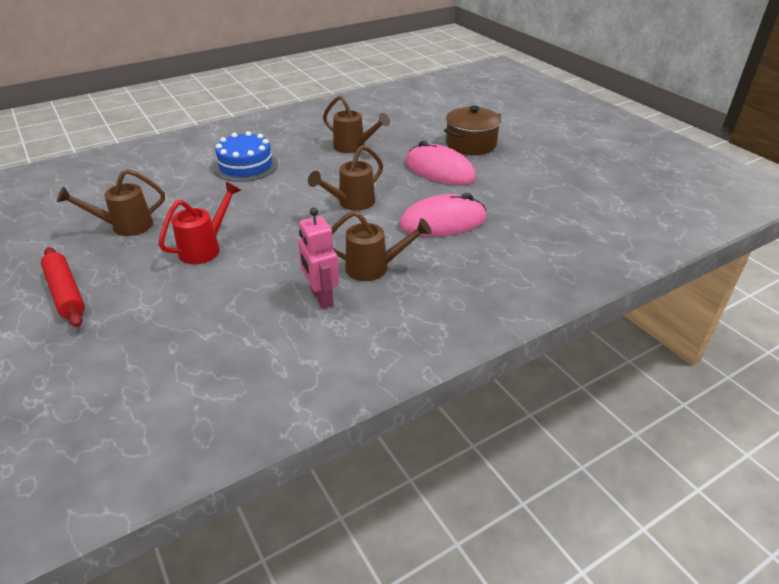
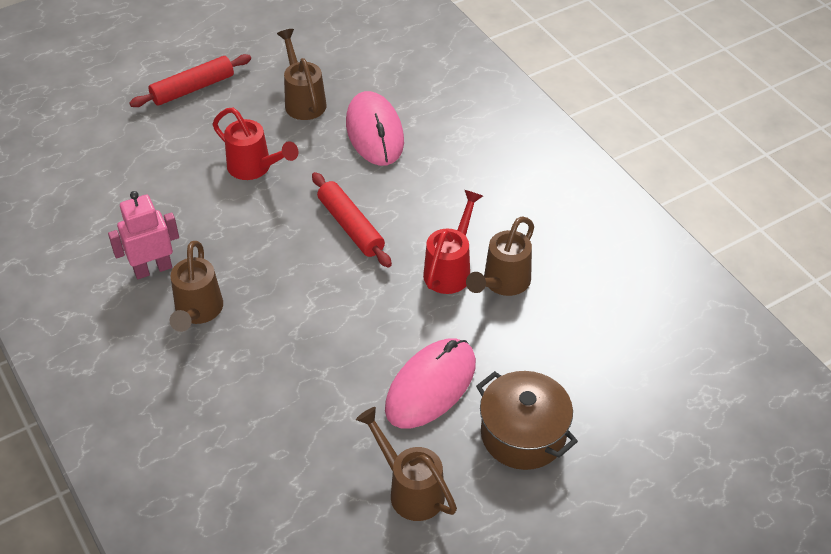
camera: 90 degrees right, 10 degrees up
blue cake [213,131,278,182] -> none
brown watering can [308,145,383,211] -> brown watering can moved to [356,407,457,521]
pink mouse [399,193,487,236] -> pink mouse moved to [346,91,404,166]
none -> red rolling pin [312,172,392,267]
none -> red watering can [423,190,483,294]

